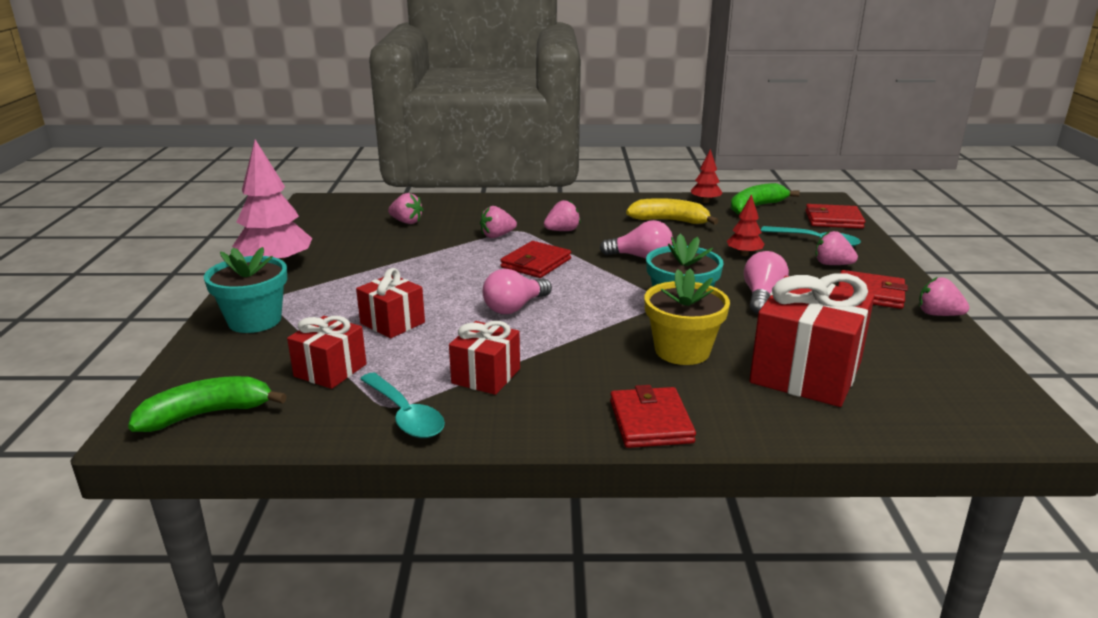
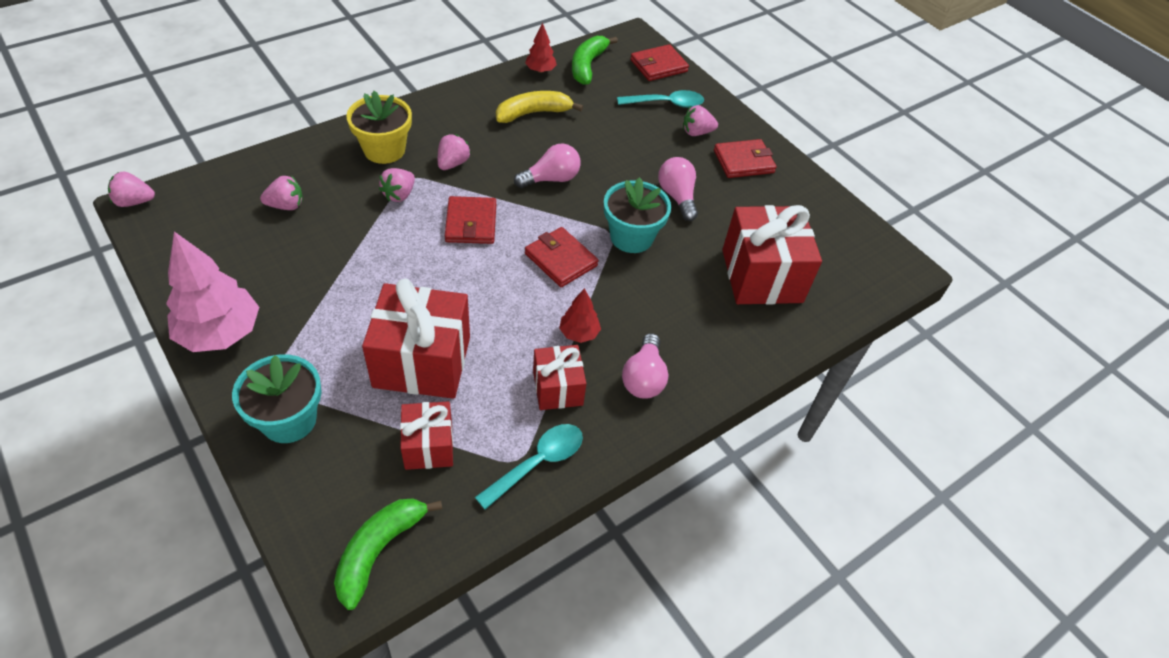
camera: 40 degrees left, 25 degrees up
red gift [356,268,425,338] -> red gift [362,279,470,399], size x1.77
turquoise spoon [360,372,445,438] -> turquoise spoon turned 60 degrees counterclockwise [475,424,583,510]
pink light bulb [483,269,552,314] -> pink light bulb moved to [622,333,668,399]
red wallet [610,385,696,448] -> red wallet moved to [525,227,599,287]
yellow flower pot [644,268,730,365] -> yellow flower pot moved to [346,91,412,164]
red tree [727,194,765,256] -> red tree moved to [559,288,601,343]
pink strawberry [919,277,969,316] -> pink strawberry moved to [108,171,155,207]

